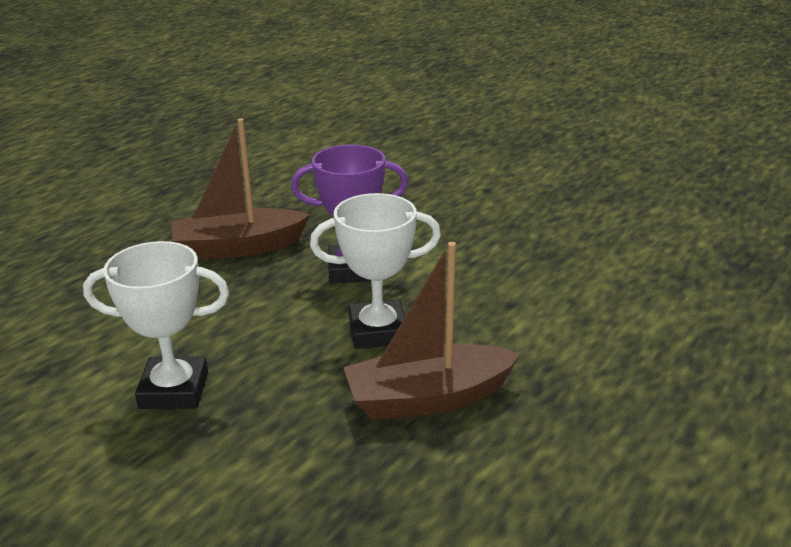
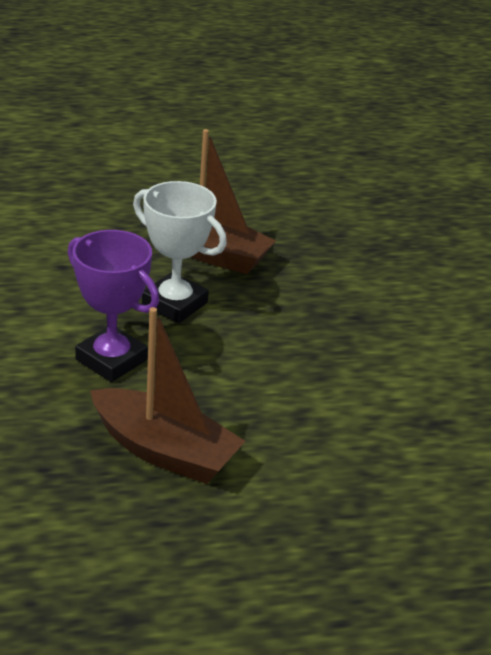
camera: 140 degrees left, 5 degrees up
white trophy [83,241,229,409] -> none

